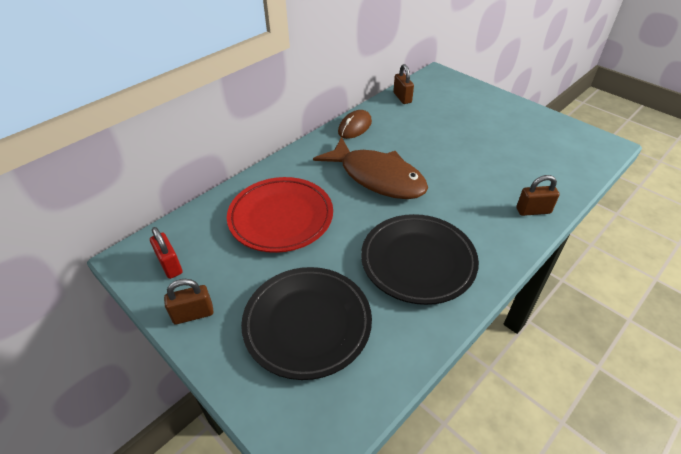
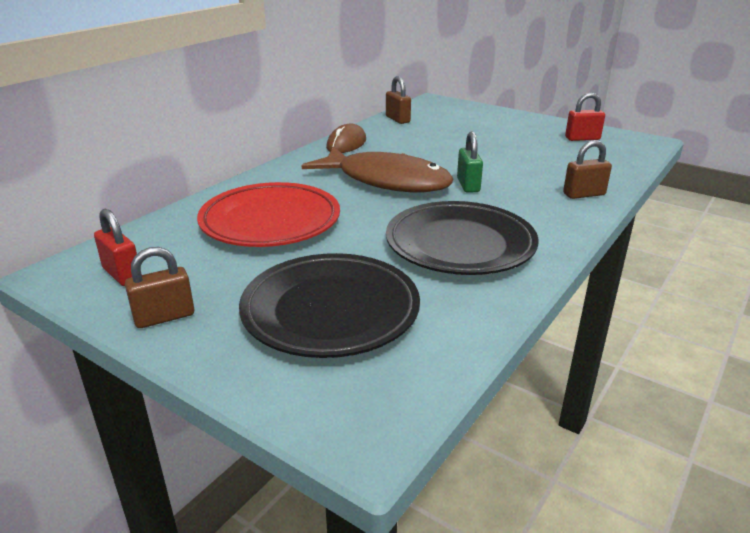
camera: 10 degrees left, 15 degrees down
none -> green padlock [457,131,483,193]
none -> red padlock [565,92,605,141]

